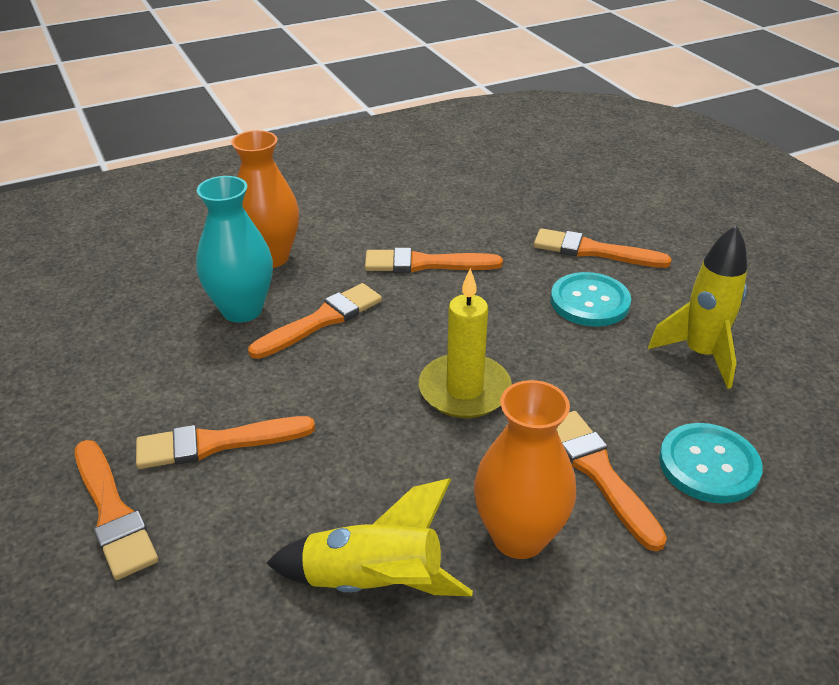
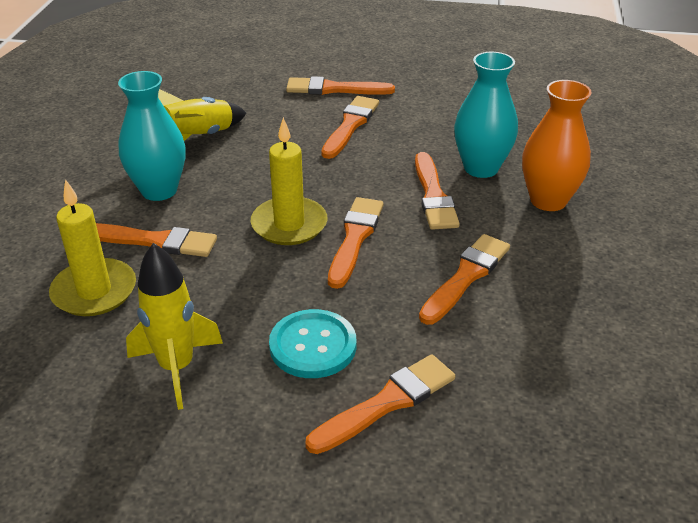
camera: 125 degrees right, 0 degrees up
orange vase [474,380,576,559] -> turquoise vase [118,71,186,201]
turquoise button [659,423,763,504] -> yellow candle [49,179,136,316]
none -> orange brush [328,197,384,289]

